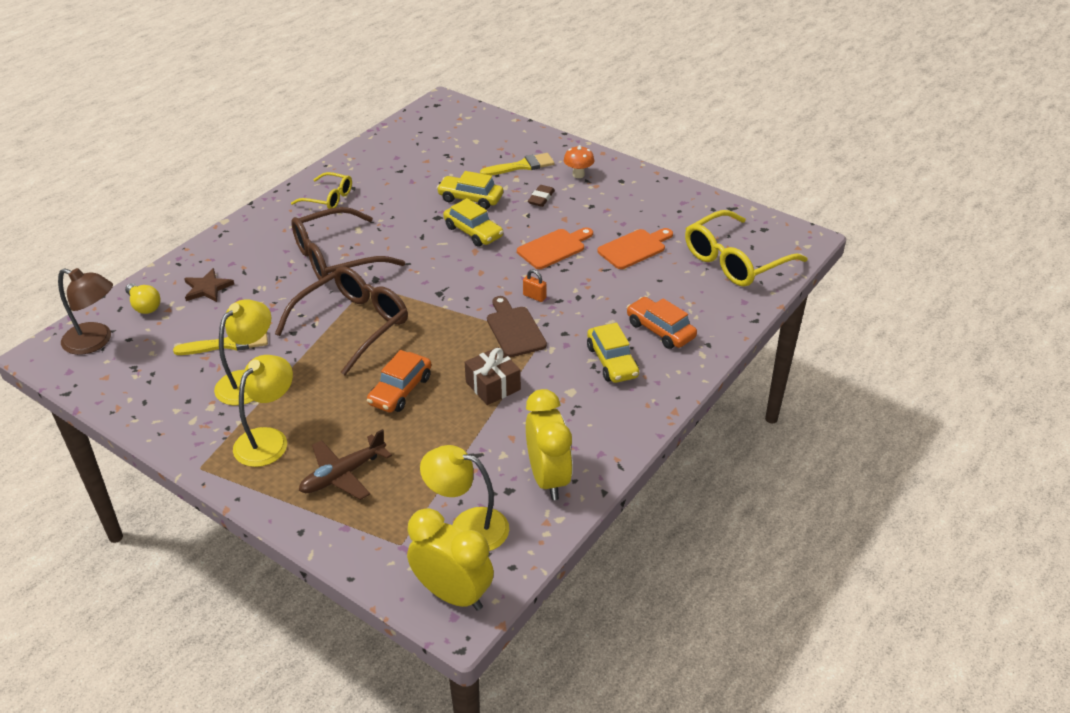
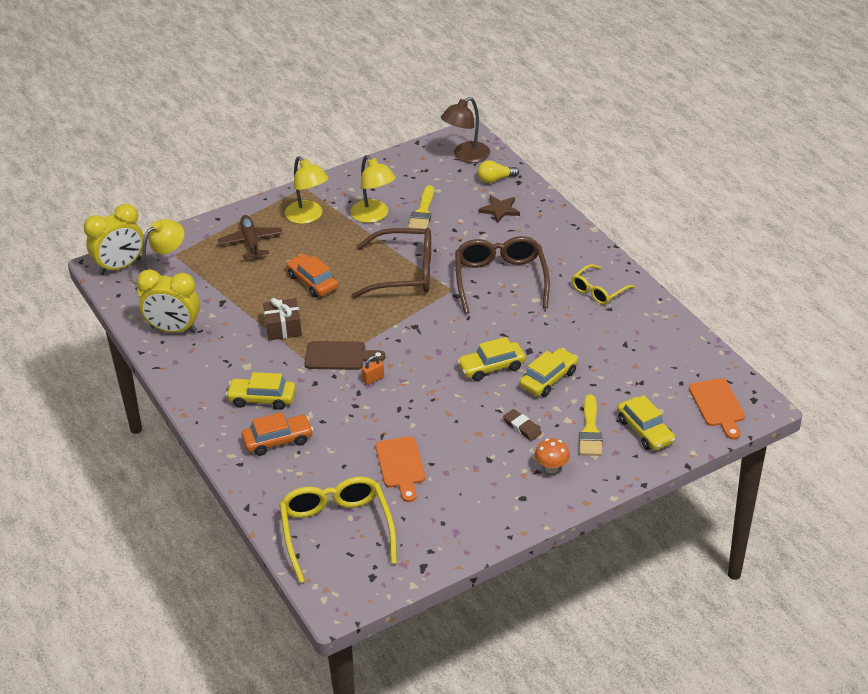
camera: 115 degrees right, 0 degrees up
brown glasses [275,267,408,375] -> brown glasses turned 60 degrees counterclockwise [351,228,431,298]
orange cutting board [517,227,593,269] -> orange cutting board moved to [689,378,745,440]
none -> yellow car [617,395,675,451]

